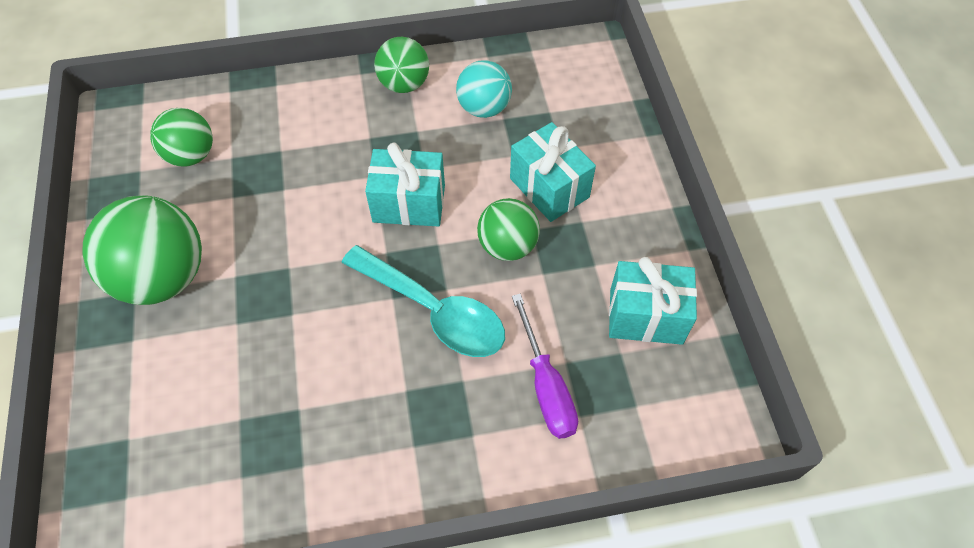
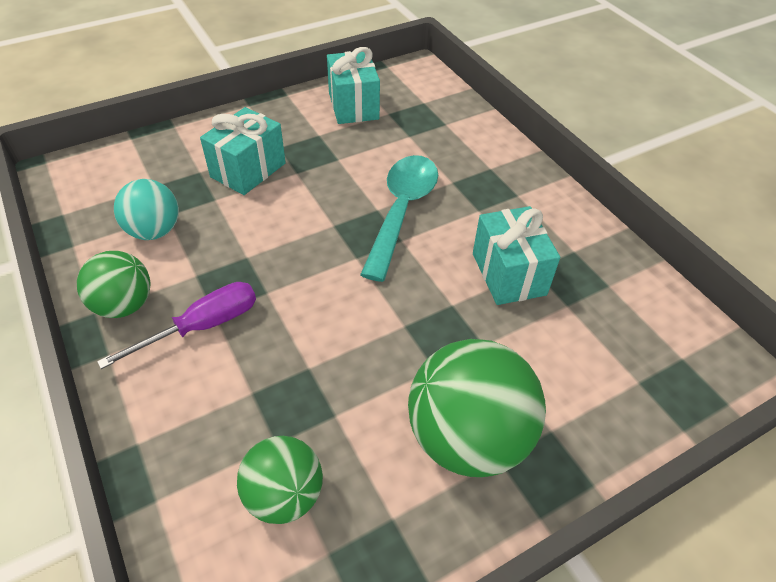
camera: 110 degrees left, 10 degrees down
turquoise gift [365,143,445,227] -> turquoise gift moved to [473,206,560,305]
green ball [477,198,540,261] -> none
purple screwdriver [512,294,578,439] -> purple screwdriver moved to [97,282,256,369]

